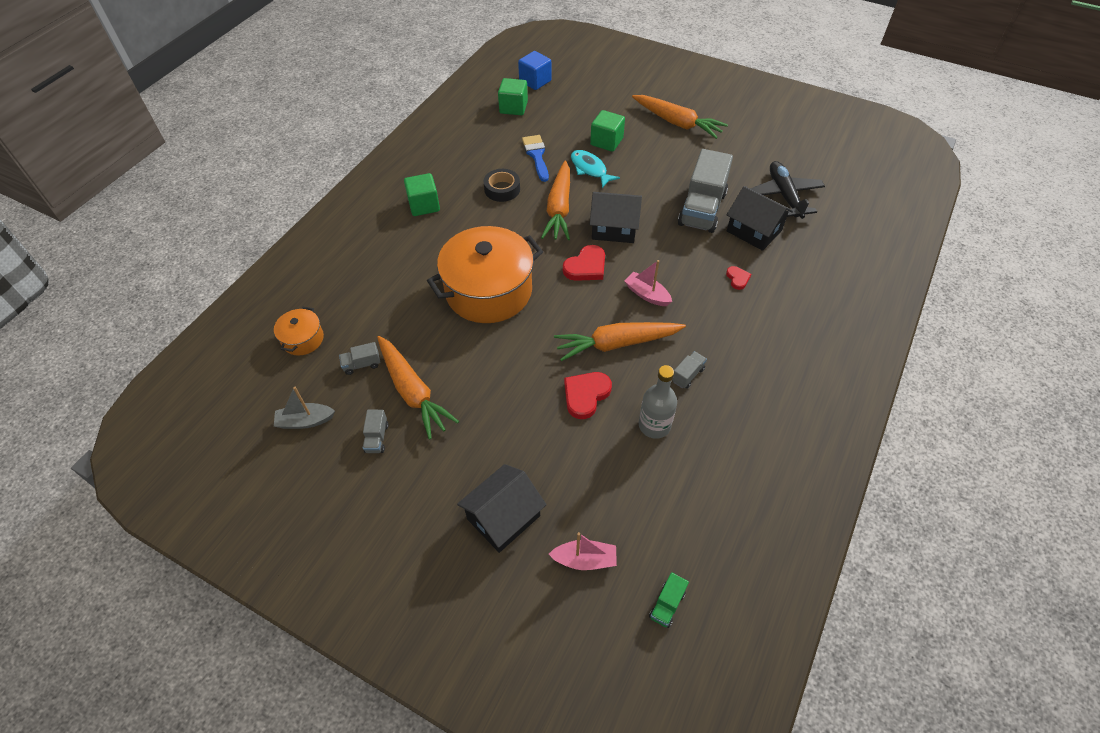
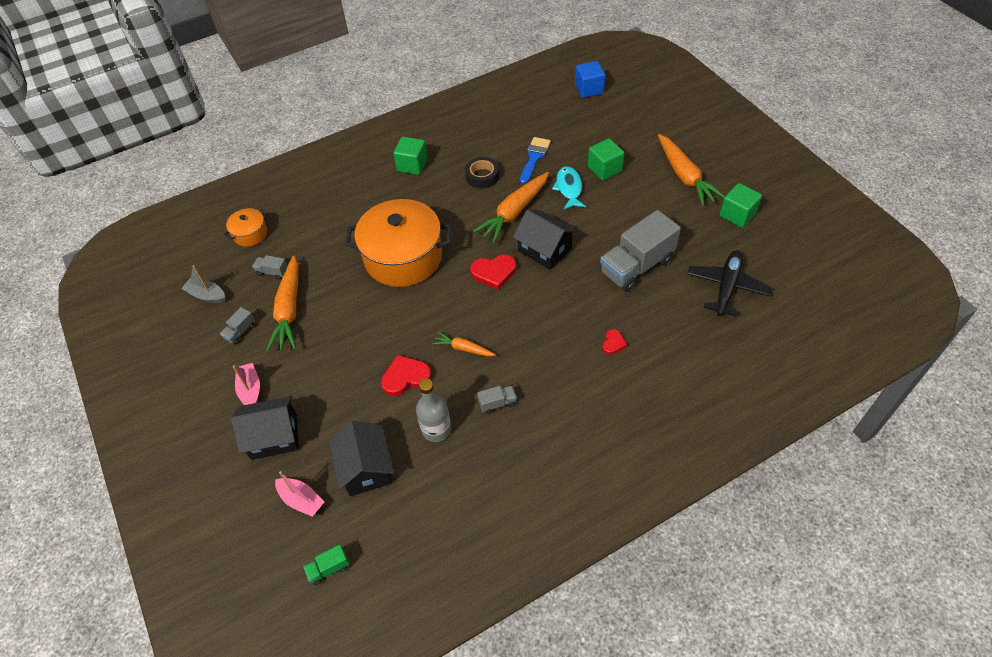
camera: 35 degrees right, 0 degrees up
green cube [498,78,528,116] -> green cube moved to [719,183,762,228]
orange carrot [554,322,686,361] -> orange carrot [432,332,496,356], size x0.53
pink boat [624,260,672,306] -> pink boat moved to [233,363,260,405]
black house [727,186,793,251] -> black house moved to [329,421,394,496]

